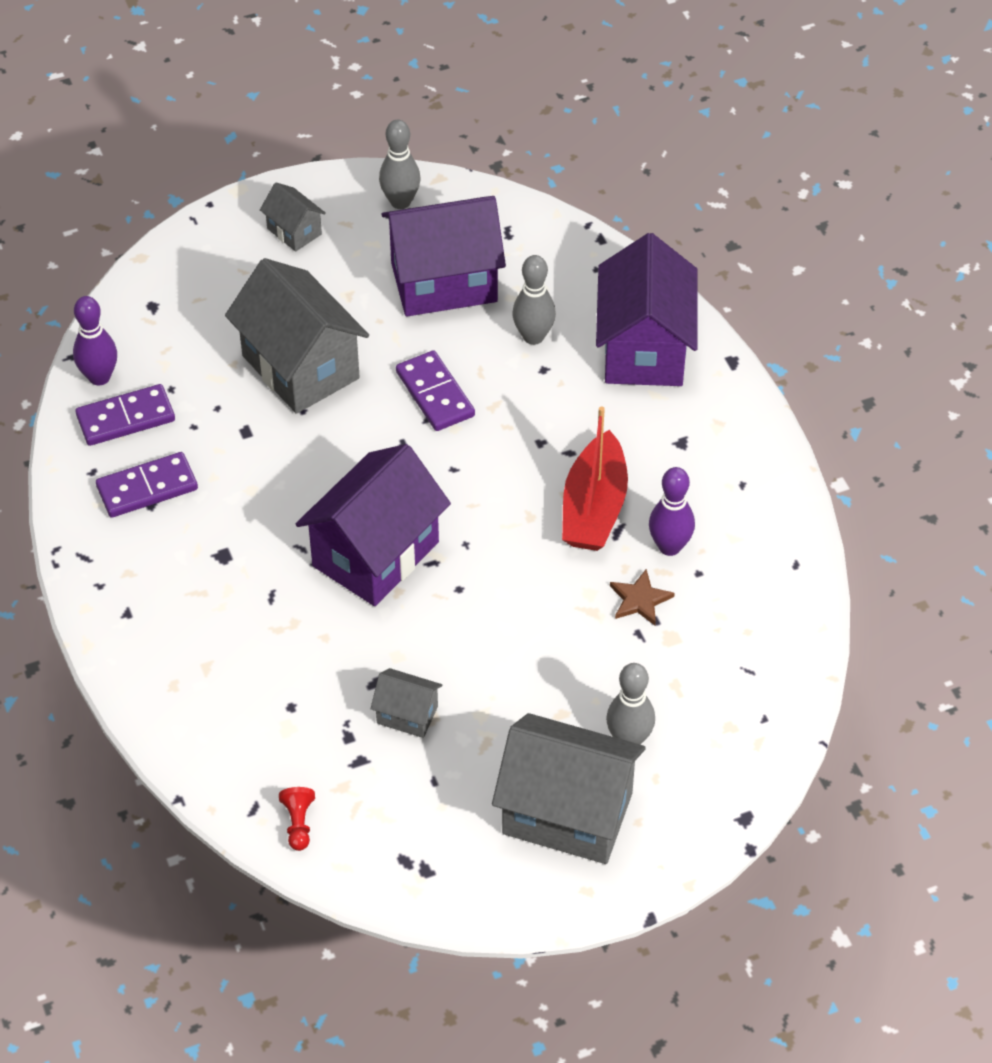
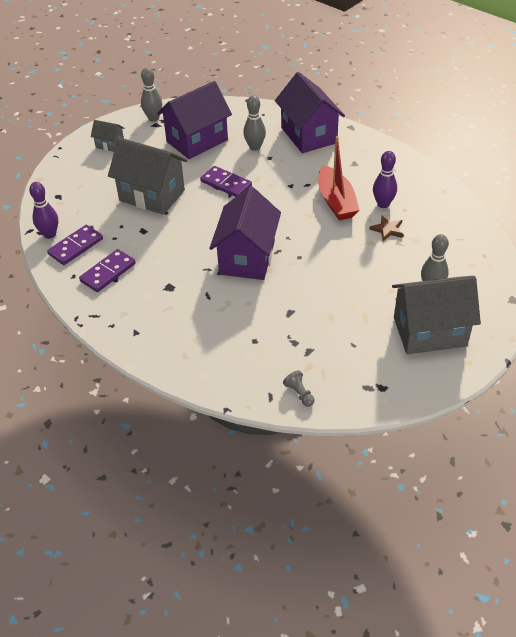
camera: 25 degrees left, 5 degrees down
red pawn [279,787,315,851] -> grey pawn [283,370,315,407]
grey house [371,668,442,738] -> none

